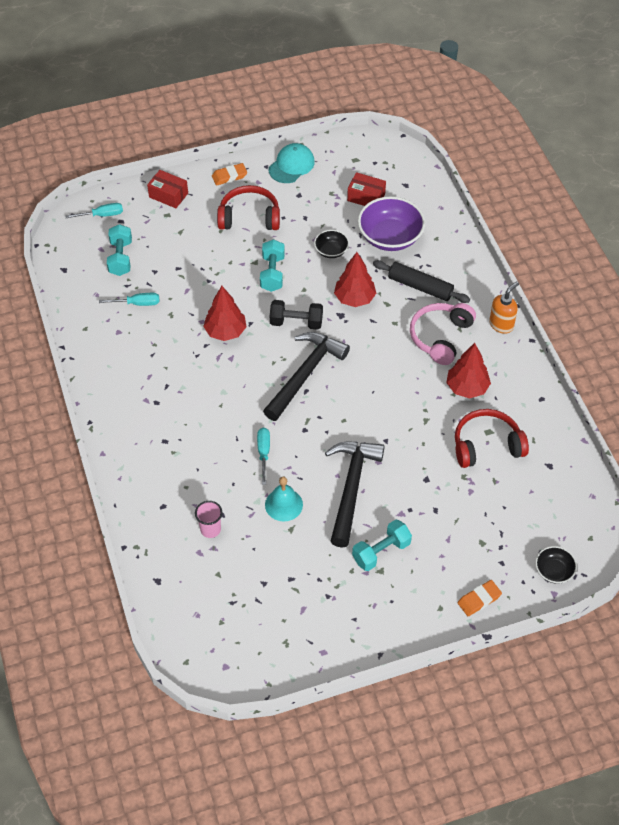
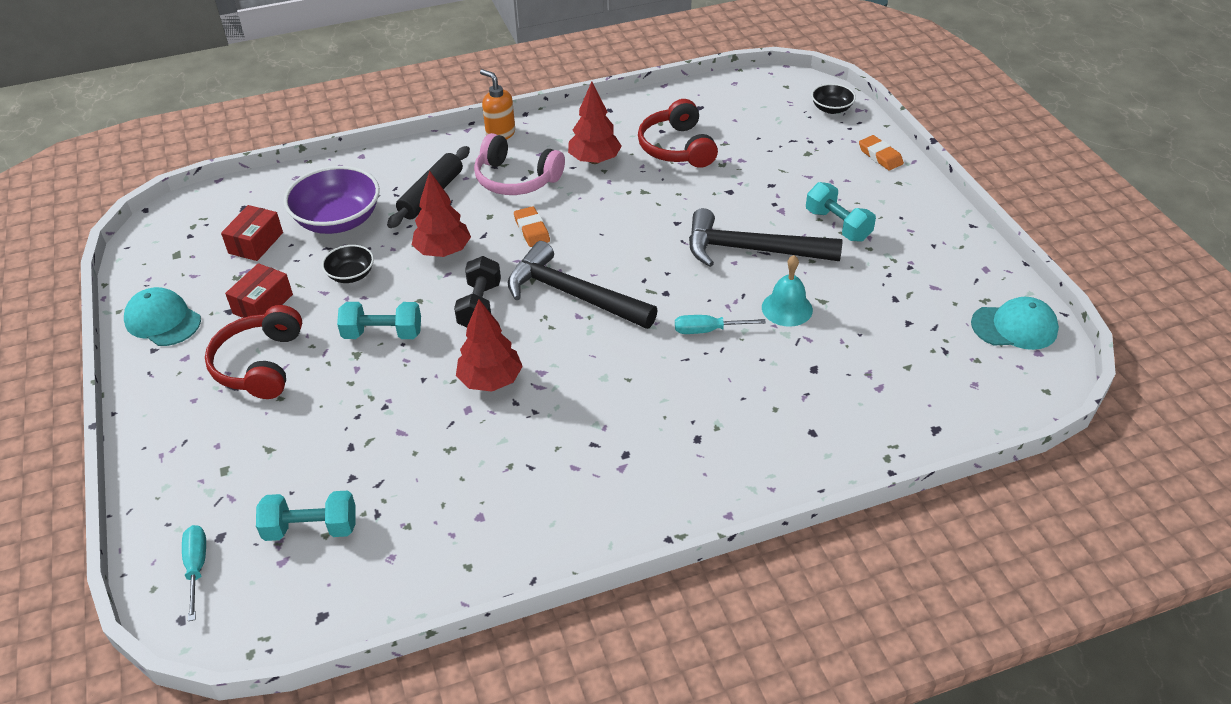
camera: 90 degrees left, 10 degrees down
turquoise screwdriver [99,293,159,306] -> none
red box [147,170,188,208] -> red box moved to [225,263,293,318]
pink cup [195,501,222,538] -> none
orange eraser [212,163,247,186] -> orange eraser moved to [514,206,550,247]
none -> turquoise cap [971,297,1059,350]

